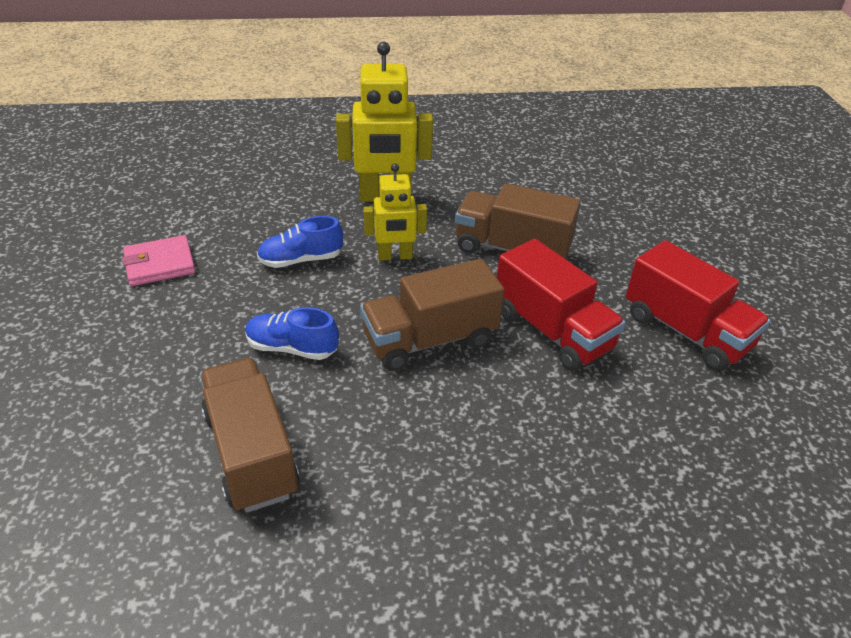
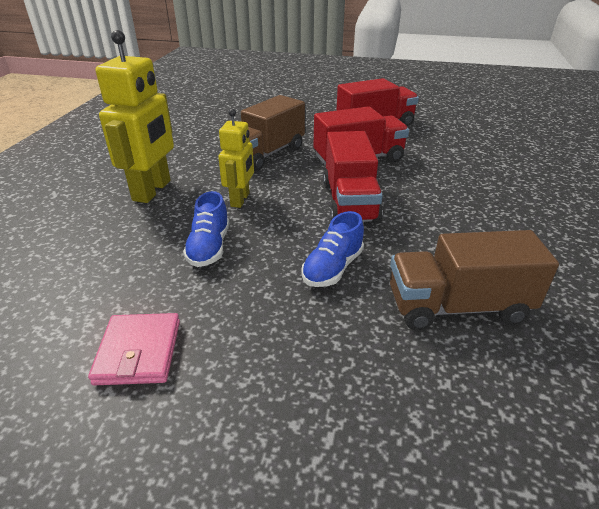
camera: 70 degrees left, 5 degrees down
brown truck [360,259,504,371] -> red truck [323,131,383,224]

